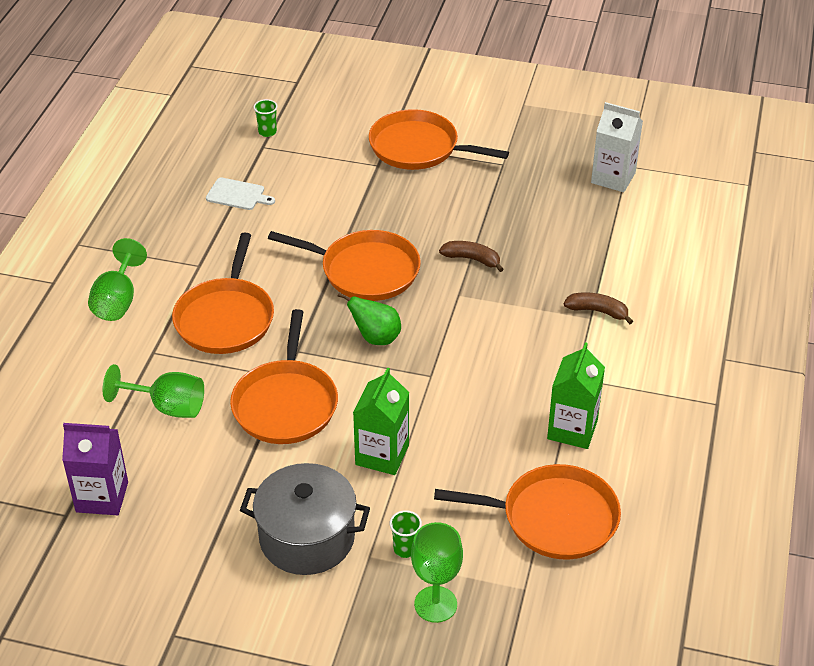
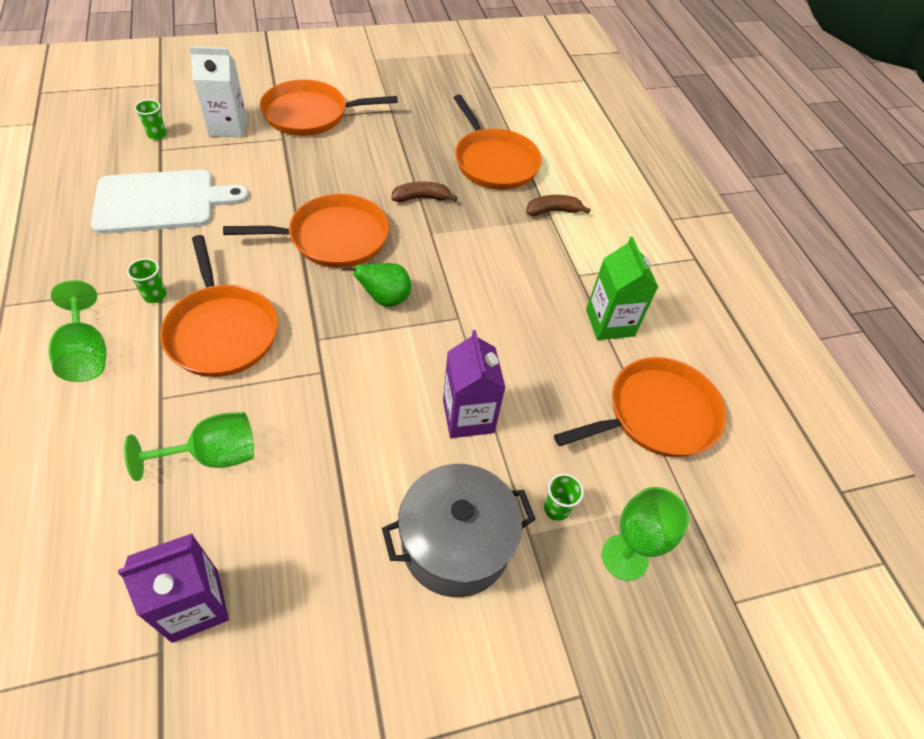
camera: 35 degrees left, 10 degrees up
white cutting board [206,178,275,210] -> white cutting board [91,169,249,234], size x2.07
orange pan [230,309,338,444] -> orange pan moved to [454,95,542,190]
green carton [353,367,410,475] -> purple carton [443,330,506,438]
white carton [591,102,643,192] -> white carton moved to [189,46,247,137]
none -> green cup [127,258,166,303]

